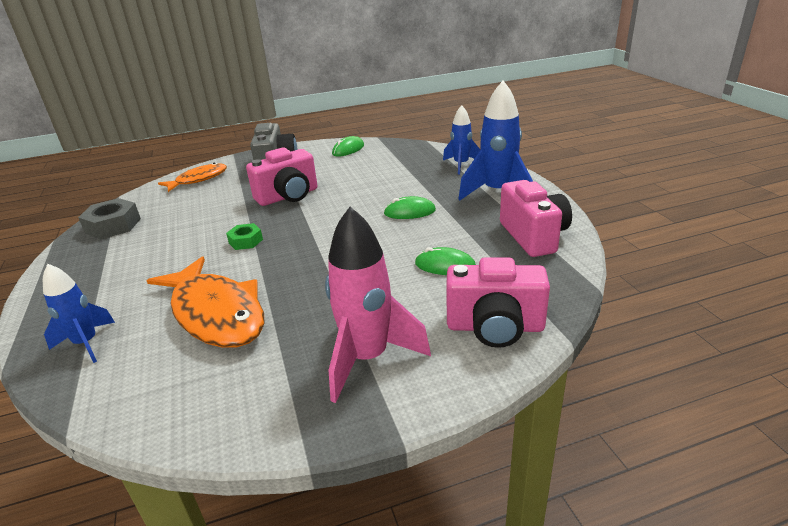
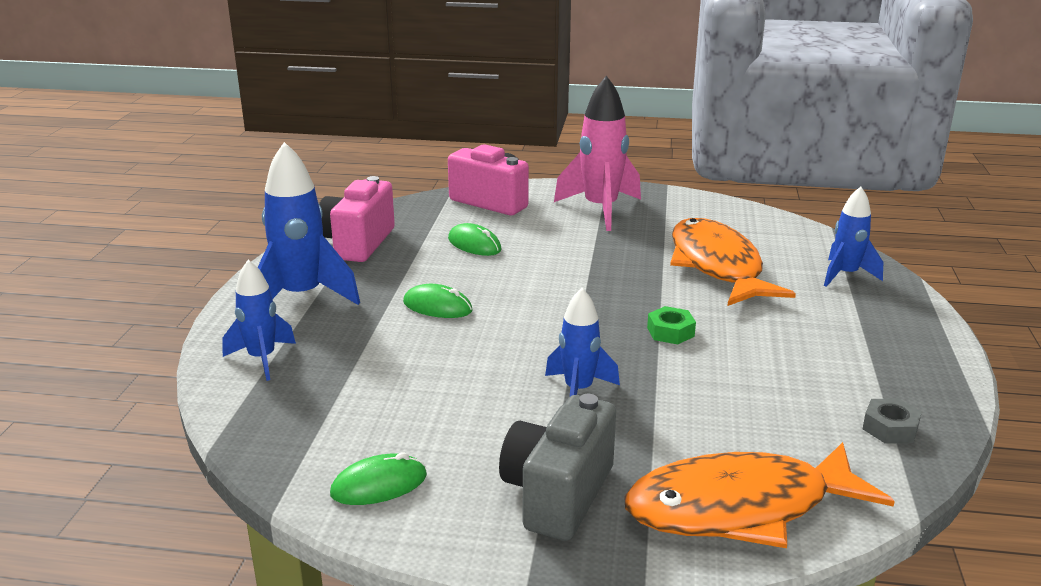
camera: 155 degrees left, 5 degrees down
grey nut [78,198,141,239] -> grey nut [863,398,922,444], size x0.60
orange fish [158,163,227,192] -> orange fish [624,442,895,548], size x1.68
pink camera [246,147,318,206] -> blue rocket [545,288,620,396]

